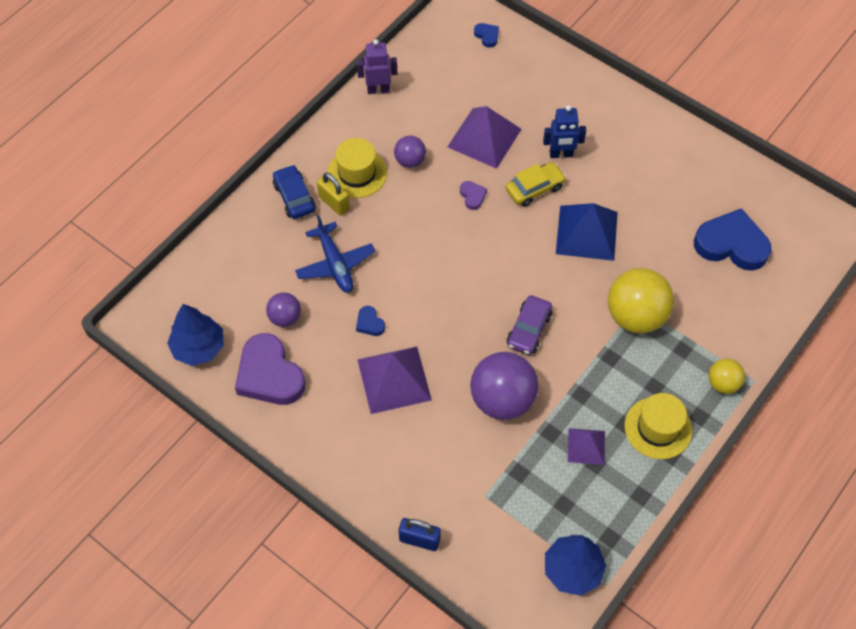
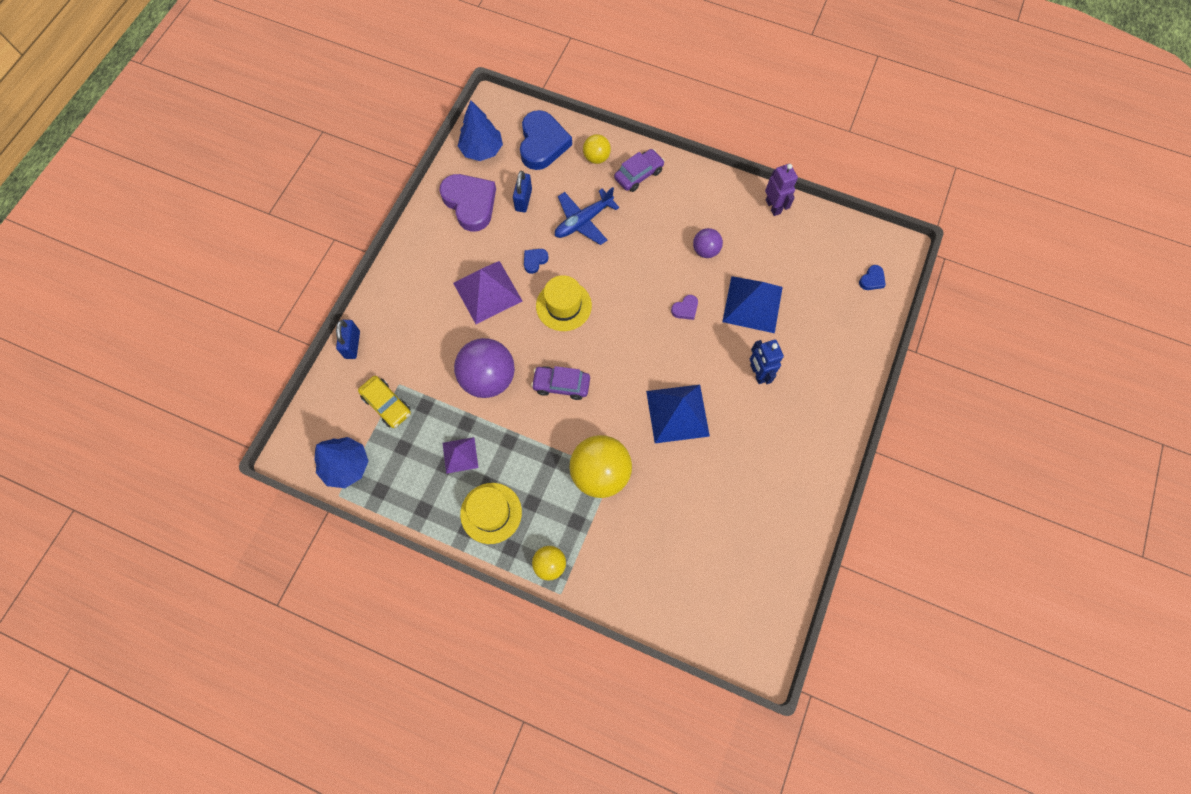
camera: 75 degrees right, 10 degrees up
purple heart [235,333,305,405] -> purple heart turned 105 degrees clockwise [439,174,496,232]
purple ball [266,293,301,327] -> blue padlock [513,171,532,212]
blue car [273,165,316,219] -> purple car [614,149,665,192]
yellow padlock [317,173,350,216] -> none
yellow hat [327,138,387,198] -> yellow hat moved to [536,275,592,331]
purple pyramid [448,106,522,169] -> blue pyramid [722,276,783,333]
yellow car [506,162,566,207] -> yellow car moved to [358,376,411,428]
blue heart [694,208,772,271] -> blue heart moved to [520,110,572,170]
none -> yellow ball [583,134,611,164]

